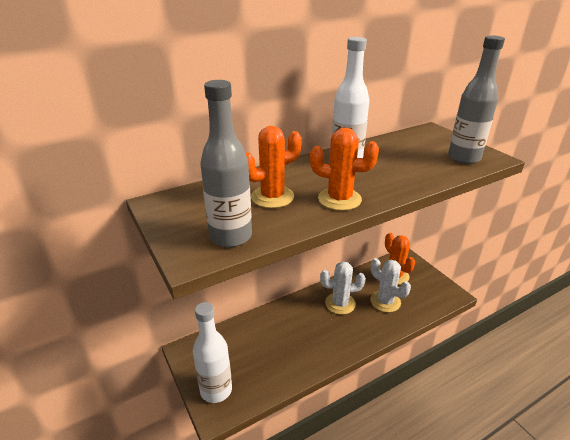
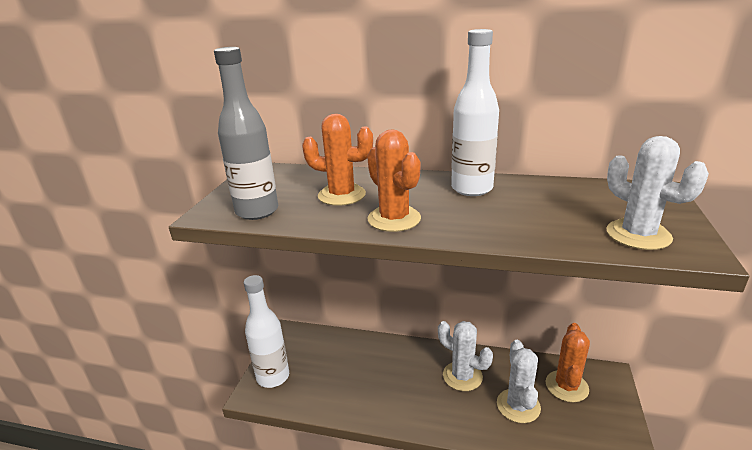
camera: 45 degrees right, 5 degrees down
grey bottle [448,35,505,164] -> white cactus [606,136,709,250]

